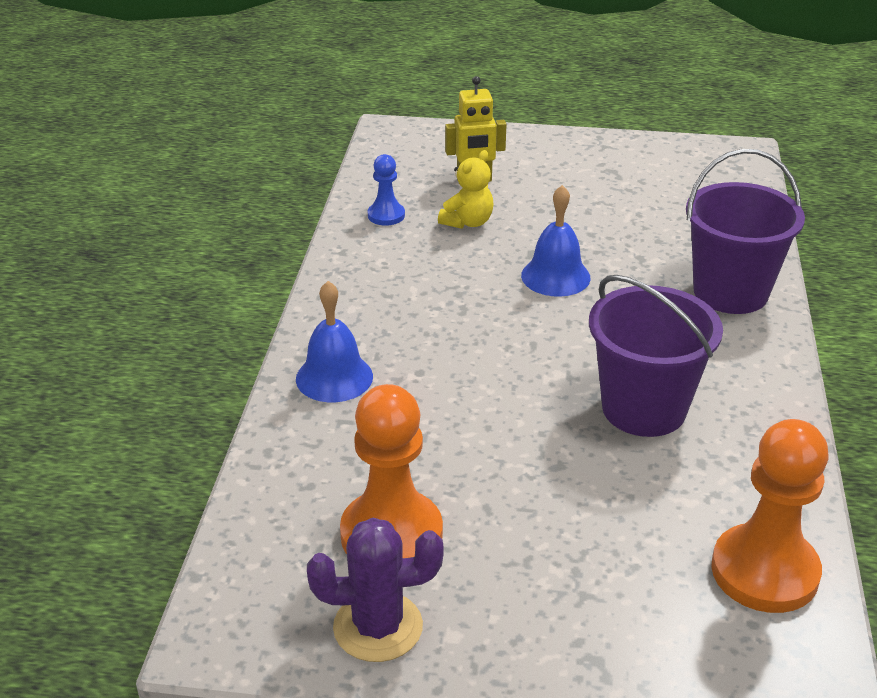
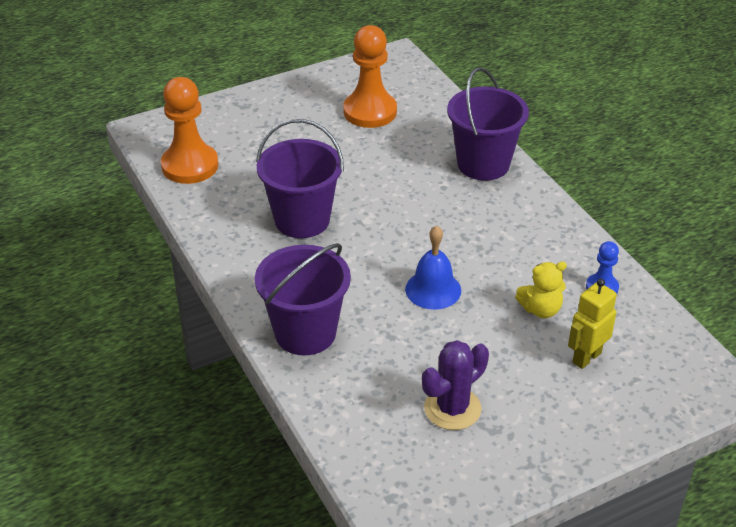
camera: 145 degrees right, 5 degrees up
blue bell [296,281,373,402] -> purple bucket [447,67,529,181]
purple cactus [307,518,444,662] -> purple cactus moved to [422,340,489,430]
yellow teddy bear [438,150,494,229] -> yellow teddy bear turned 105 degrees counterclockwise [515,262,567,318]

